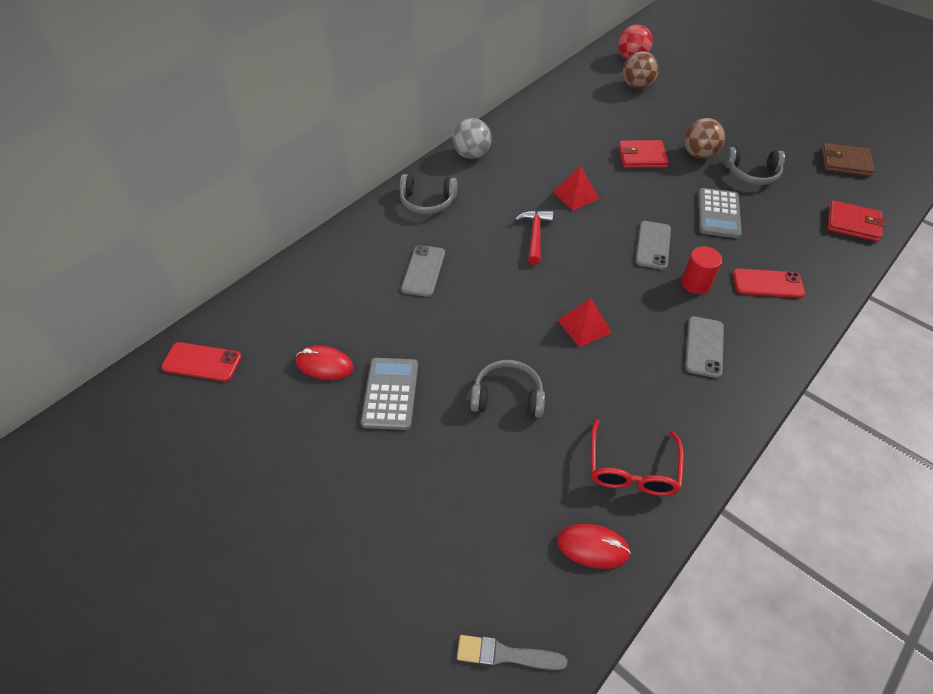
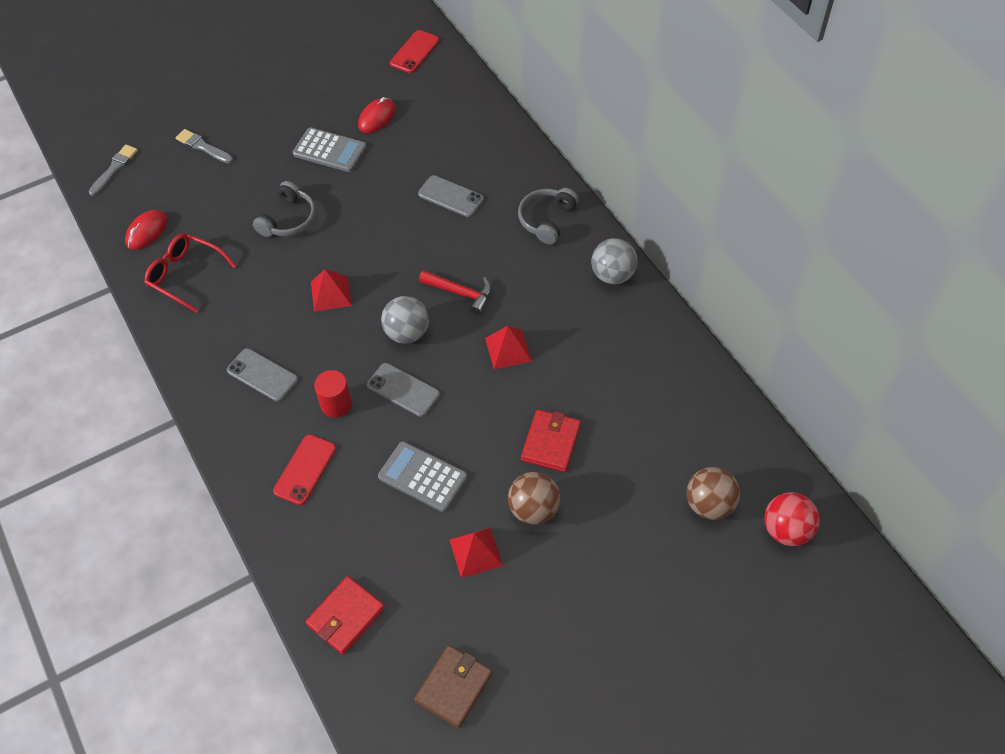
camera: 110 degrees right, 5 degrees up
grey headphones [724,147,785,185] -> red pyramid [449,528,503,578]
none -> grey brush [176,129,233,164]
none -> grey ball [381,296,429,344]

